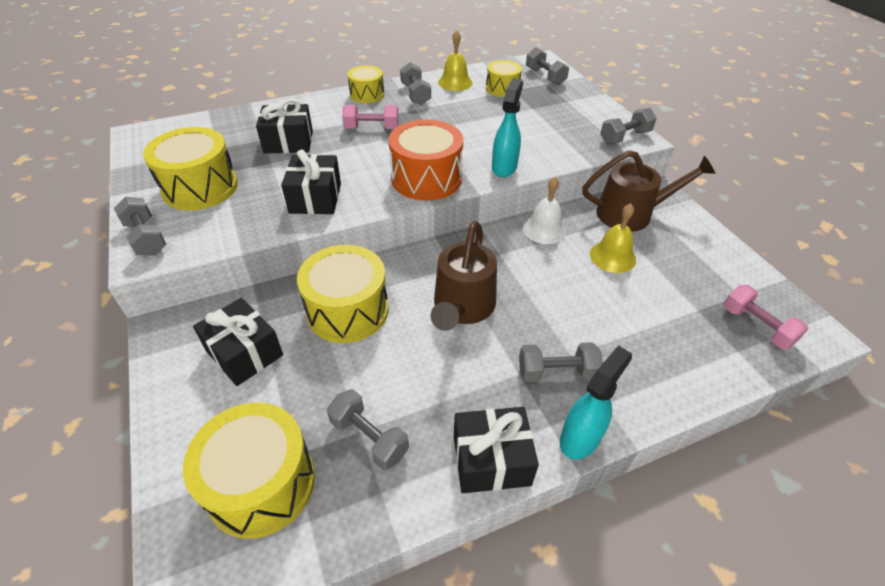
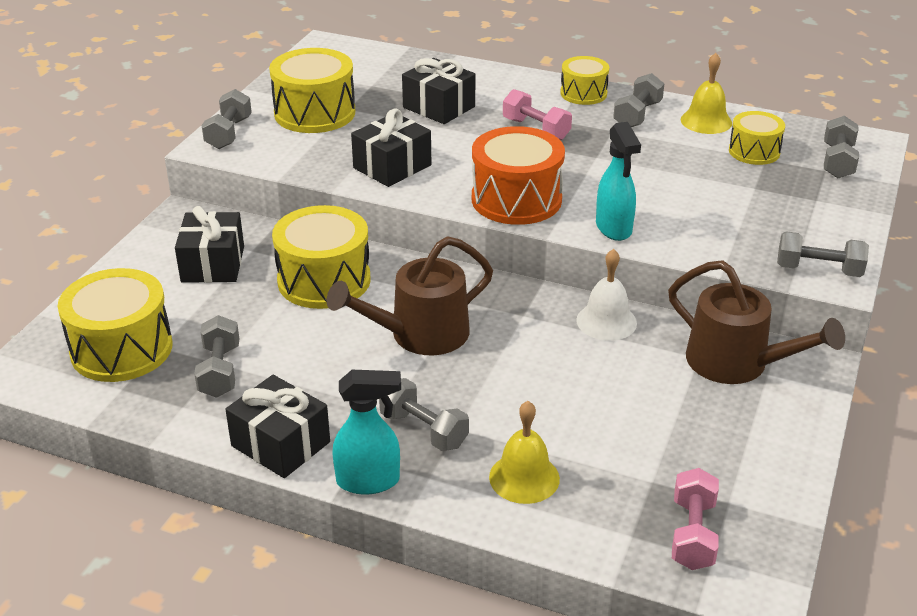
camera: 45 degrees right, 10 degrees down
turquoise spray bottle [492,79,523,177] -> turquoise spray bottle turned 105 degrees clockwise [596,122,641,241]
yellow bell [590,204,636,273] -> yellow bell moved to [489,401,560,504]

